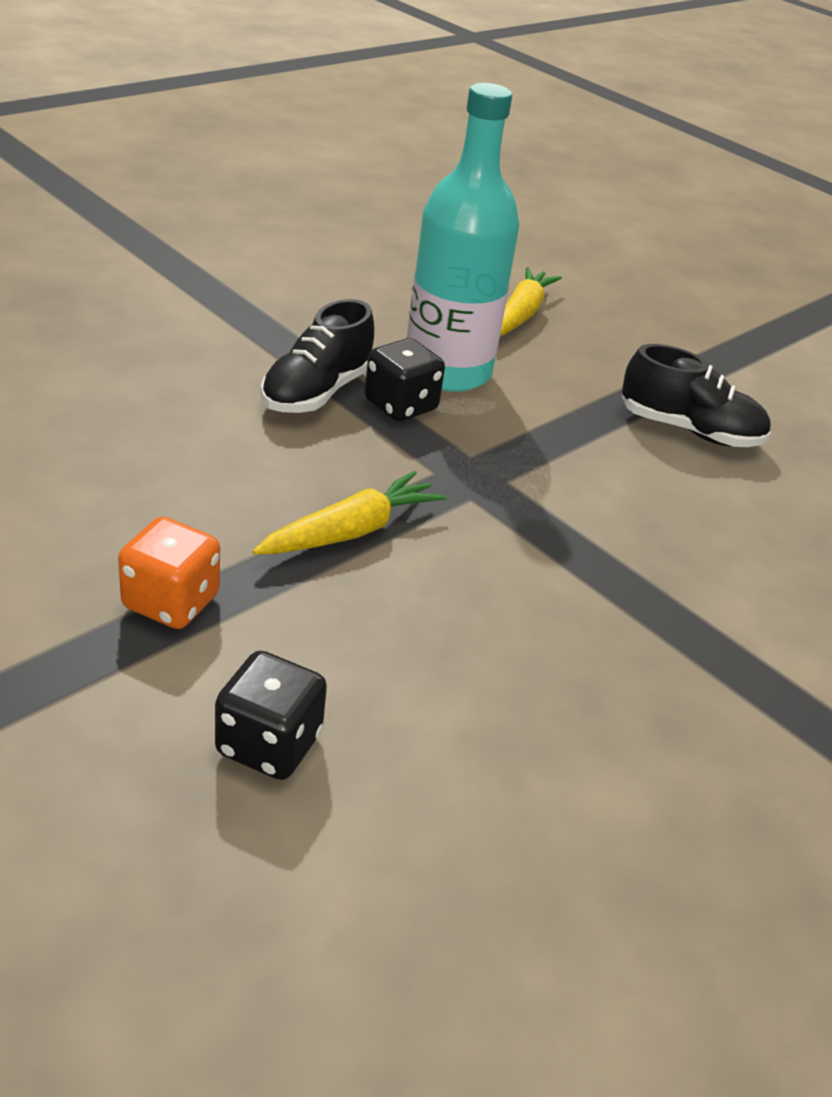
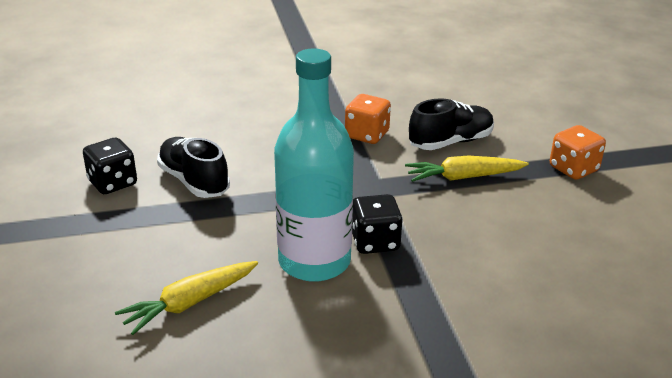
camera: 145 degrees left, 5 degrees down
black dice [215,651,327,780] -> black dice moved to [83,138,137,194]
black shoe [261,299,374,413] -> black shoe moved to [409,98,494,150]
none -> orange dice [345,94,391,144]

